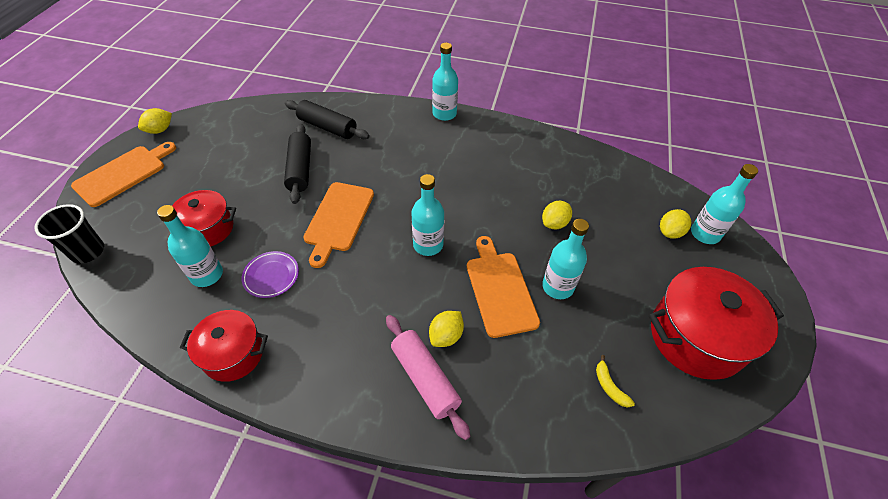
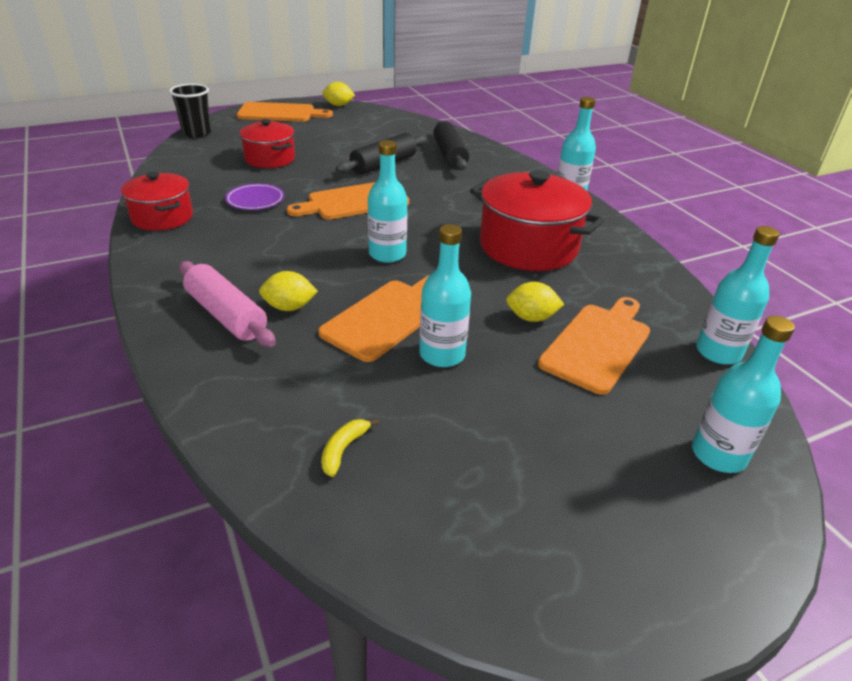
camera: 50 degrees right, 15 degrees down
turquoise bottle [157,205,223,287] -> turquoise bottle moved to [696,226,780,365]
pink rolling pin [386,315,470,440] -> pink rolling pin turned 60 degrees counterclockwise [179,261,276,347]
red pot [649,267,784,380] -> red pot moved to [470,170,605,271]
yellow lemon [660,209,691,239] -> none
none -> orange cutting board [538,297,650,395]

